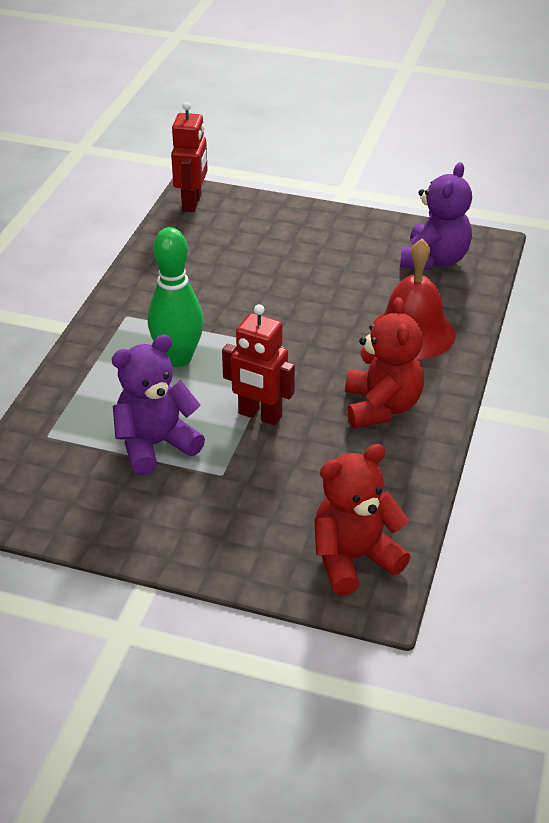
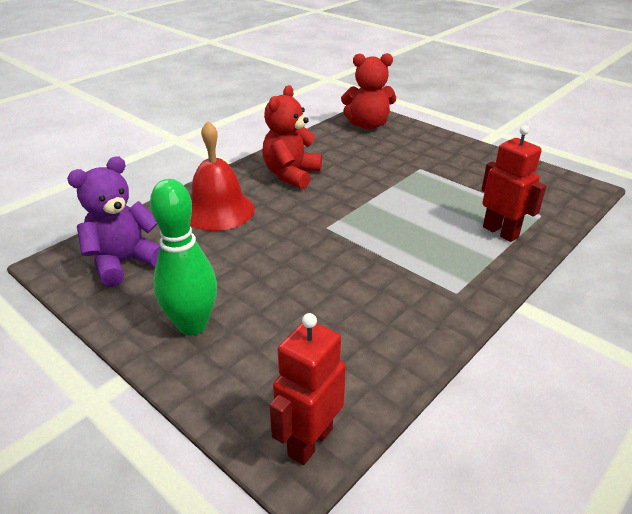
camera: 155 degrees left, 5 degrees down
purple teddy bear [112,334,205,476] -> none
green bowling pin [148,227,204,367] -> green bowling pin moved to [150,179,217,335]
red robot [222,304,295,426] -> red robot moved to [481,125,546,242]

